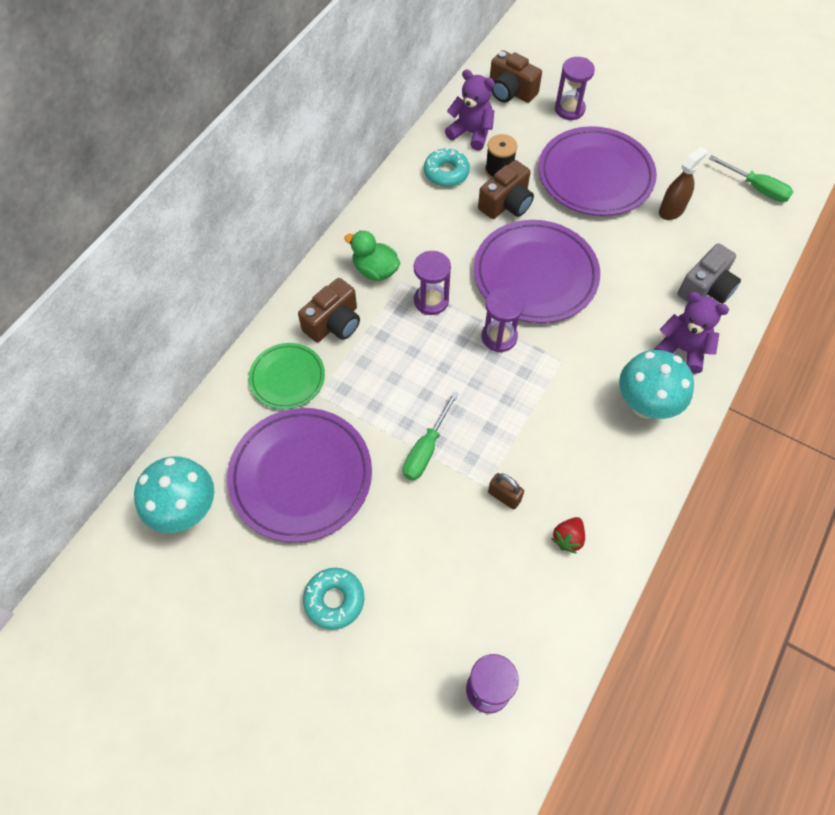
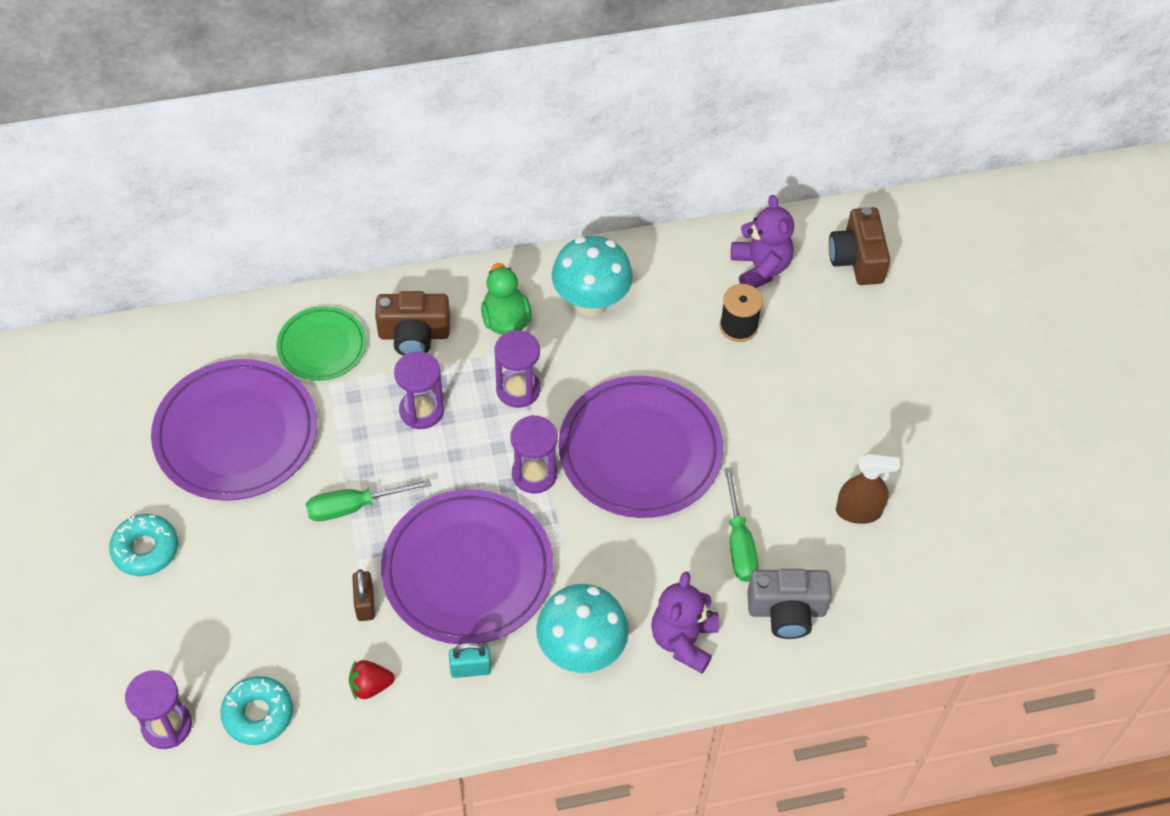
camera: 45 degrees right, 5 degrees down
turquoise mushroom [134,456,214,533] -> turquoise mushroom moved to [552,236,633,317]
turquoise donut [424,147,470,187] -> turquoise donut moved to [220,676,293,745]
brown camera [478,160,534,219] -> none
purple plate [539,126,657,216] -> purple plate moved to [381,489,554,644]
purple hourglass [555,57,595,120] -> purple hourglass moved to [394,351,444,429]
purple teddy bear [654,292,729,374] -> purple teddy bear turned 150 degrees counterclockwise [651,571,719,673]
green screwdriver [709,155,793,202] -> green screwdriver moved to [724,468,758,582]
none -> turquoise padlock [449,642,491,678]

